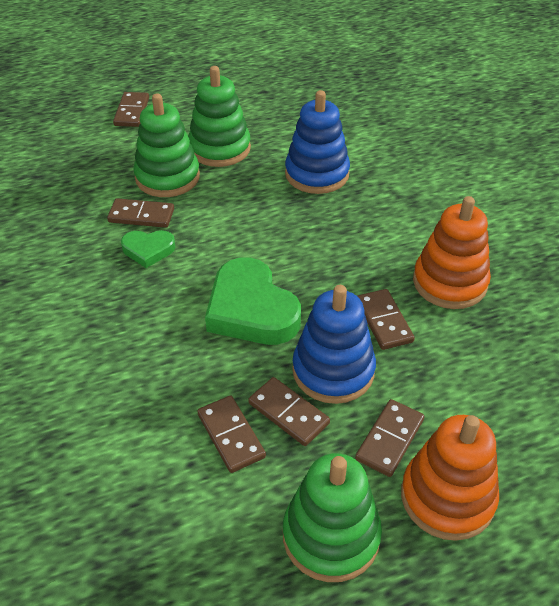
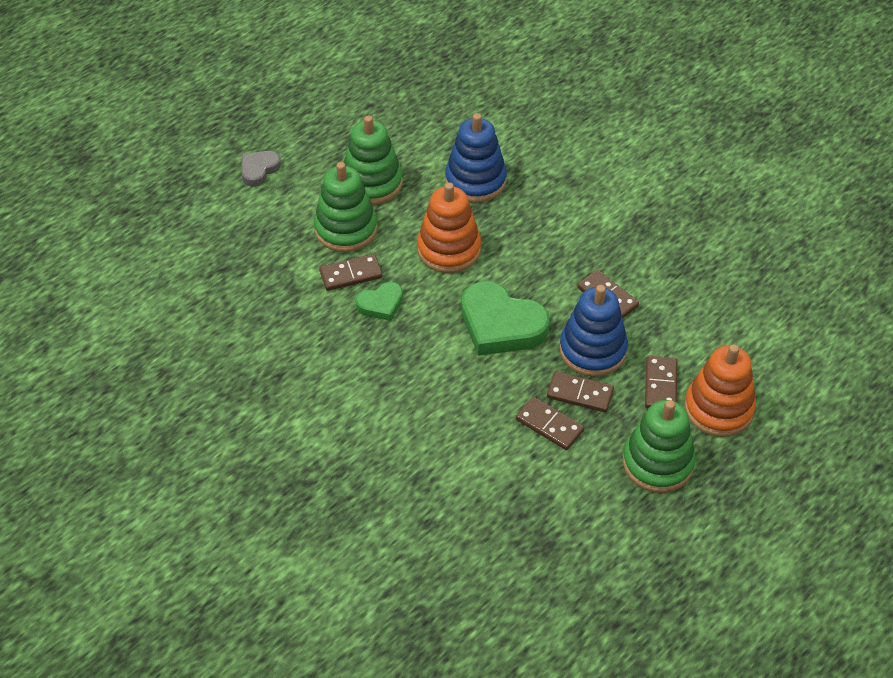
camera: 25 degrees left, 5 degrees up
brown domino [113,92,149,127] -> grey heart [241,151,281,187]
orange stacking toy [413,196,491,309] -> orange stacking toy moved to [417,183,481,273]

